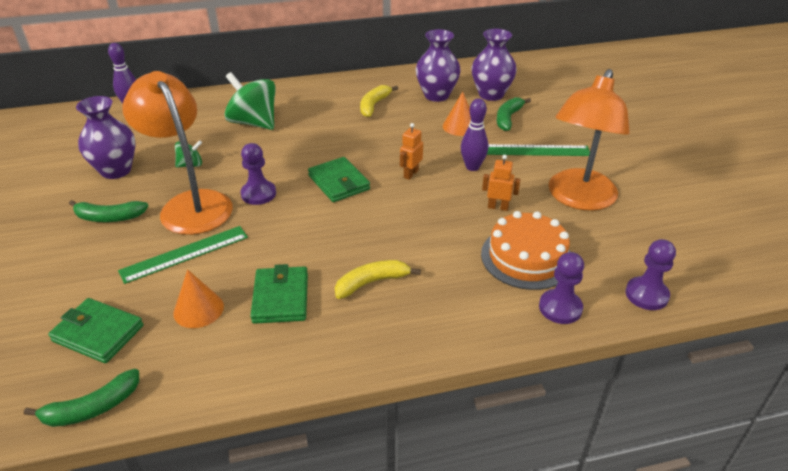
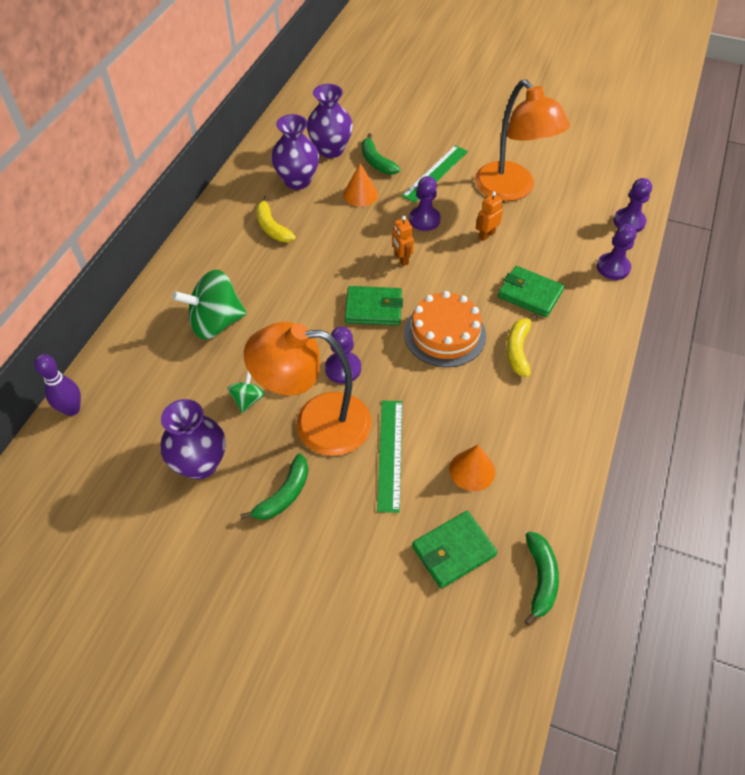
camera: 55 degrees left, 15 degrees up
green wallet [250,264,308,324] -> green wallet moved to [498,266,564,317]
purple bowling pin [461,98,488,171] -> purple pawn [409,176,441,231]
orange cake [481,211,571,290] -> orange cake moved to [404,291,486,367]

